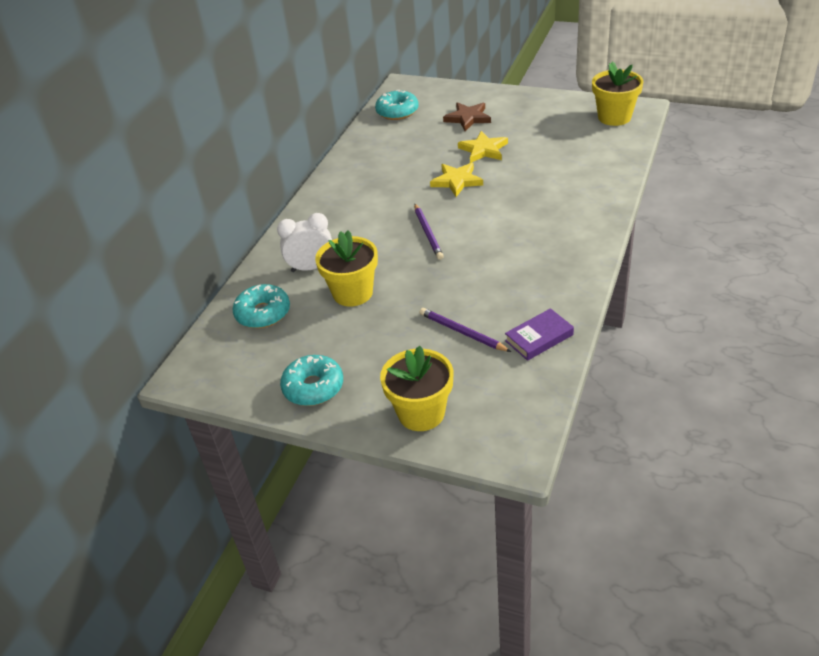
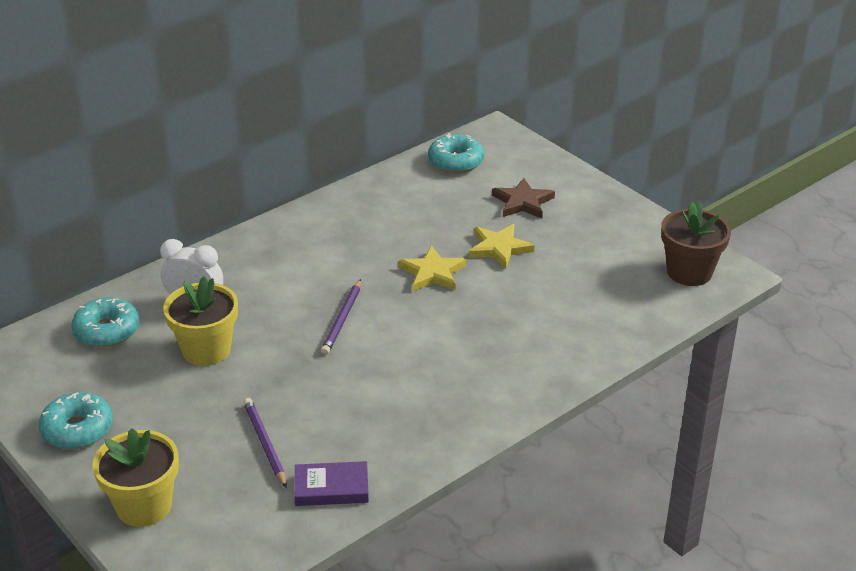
camera: 25 degrees right, 5 degrees down
yellow flower pot [592,62,644,126] -> brown flower pot [661,201,731,286]

